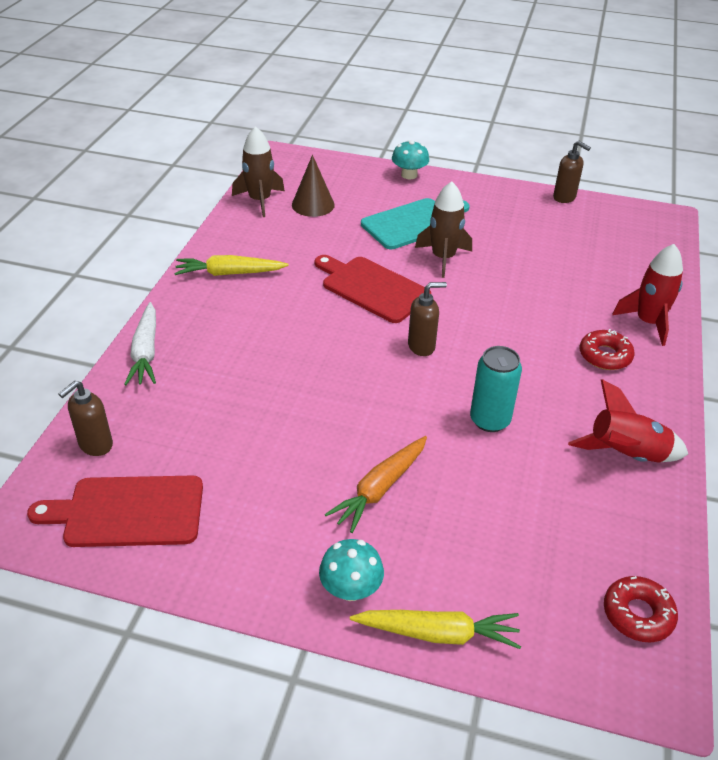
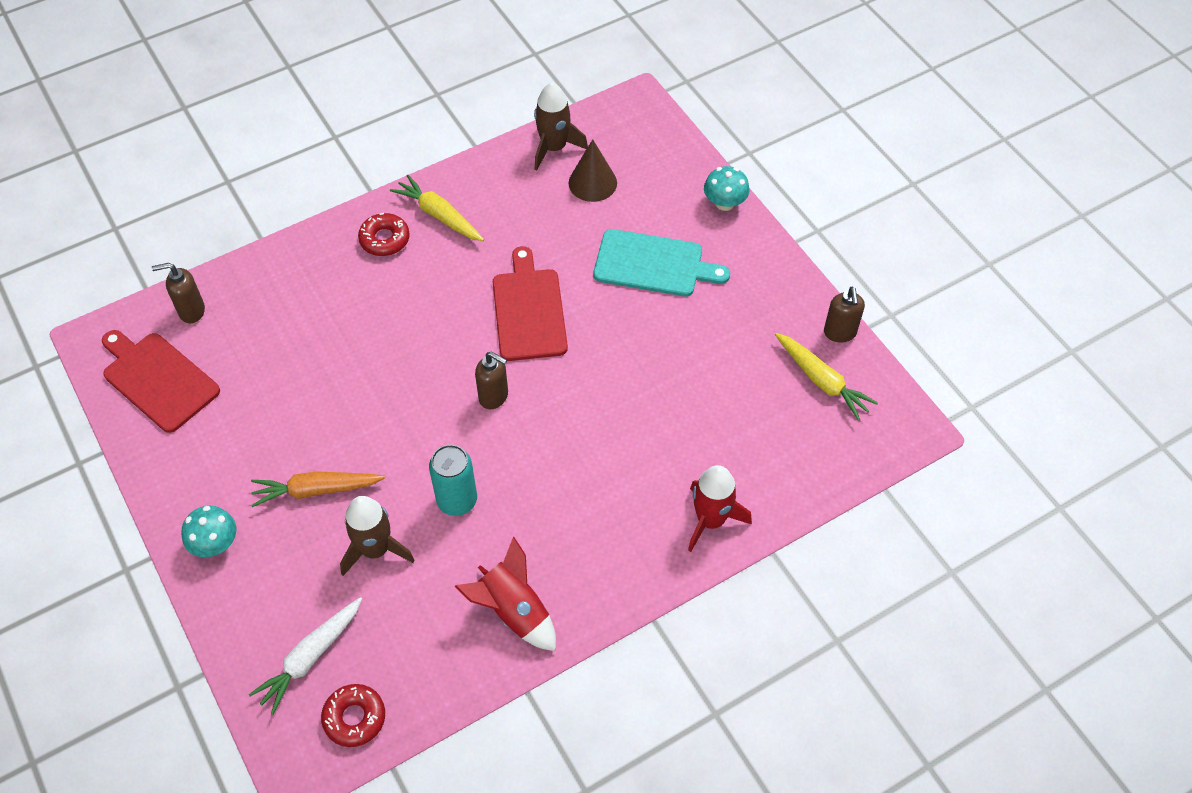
camera: 45 degrees right, 15 degrees up
white carrot [124,302,156,385] -> white carrot moved to [249,597,362,715]
yellow carrot [350,610,521,649] -> yellow carrot moved to [775,333,878,421]
brown rocket [415,181,472,278] -> brown rocket moved to [340,496,415,576]
red donut [580,329,635,370] -> red donut moved to [358,213,410,256]

